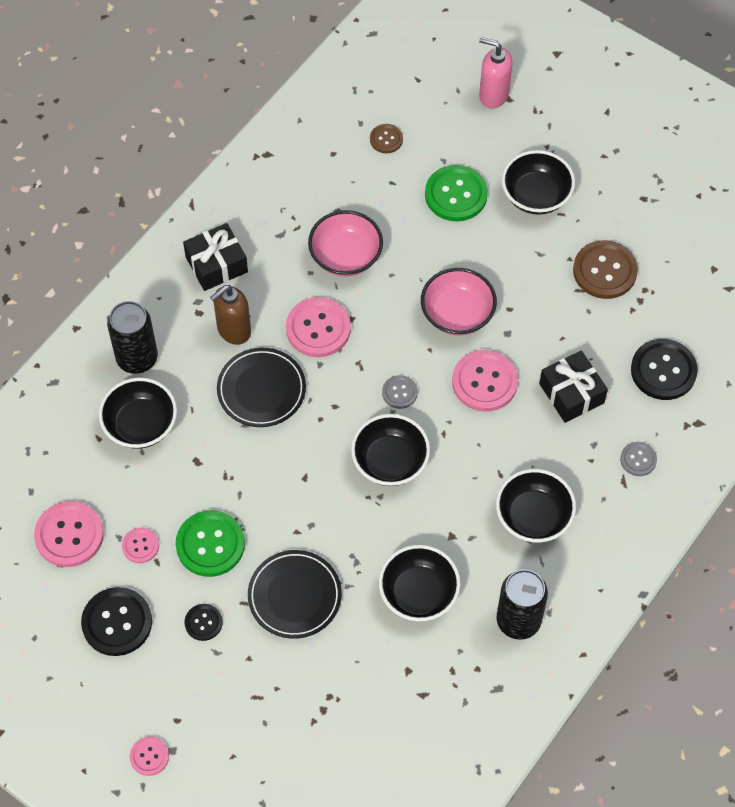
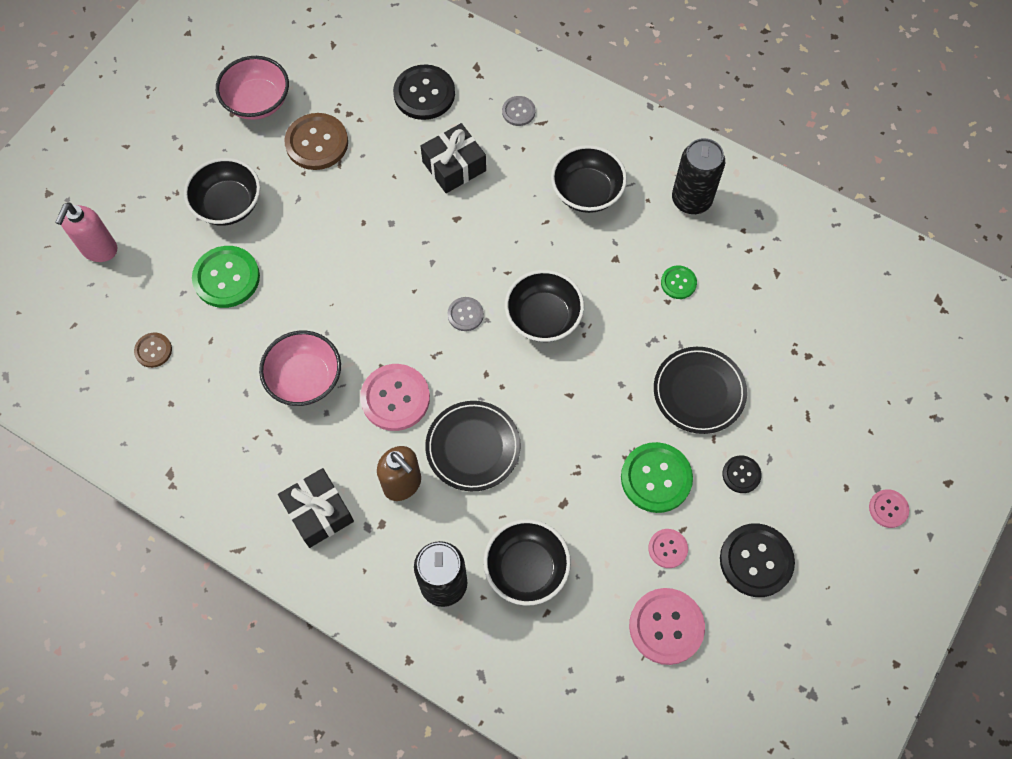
camera: 95 degrees left, 5 degrees up
black bowl [379,545,461,621] -> green button [661,266,697,299]
pink bowl [421,268,497,336] -> pink bowl moved to [216,56,289,120]
pink button [452,350,518,412] -> none

